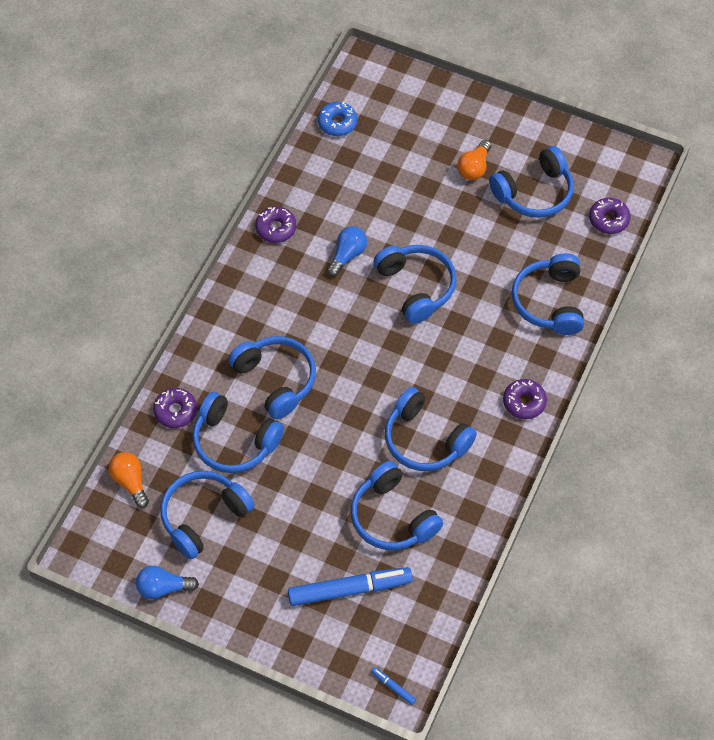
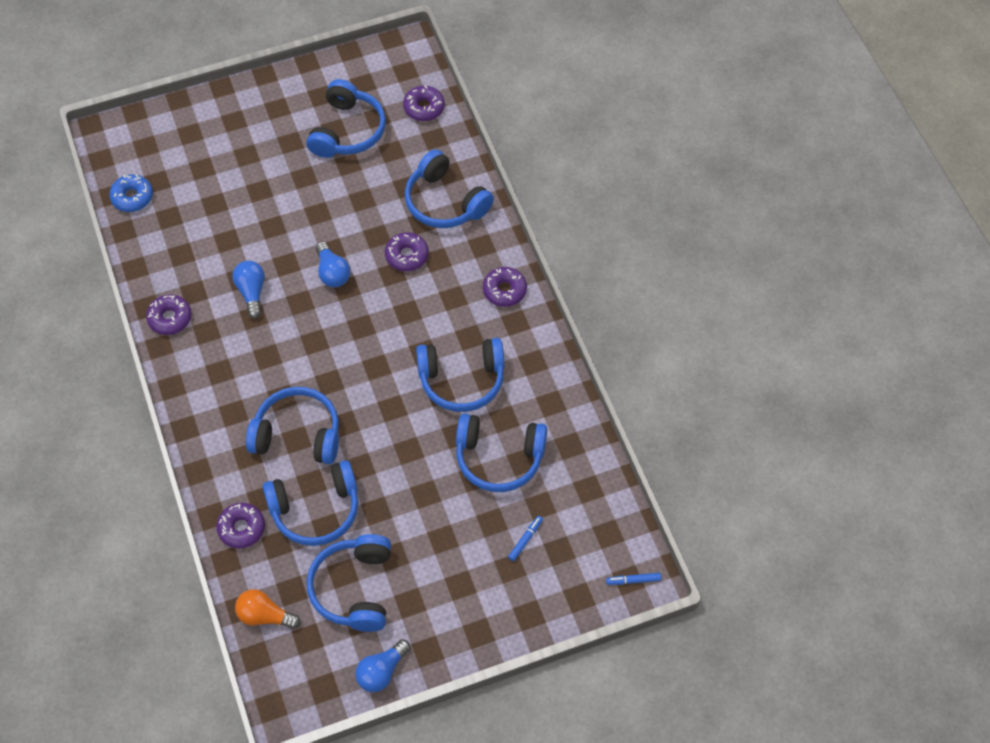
camera: 45 degrees left, 0 degrees up
blue marker [288,567,413,606] -> blue marker [508,516,543,561], size x0.42
blue headphones [373,245,457,324] -> blue light bulb [316,241,350,287]
orange light bulb [457,140,491,180] -> none
none -> purple donut [385,232,429,271]

